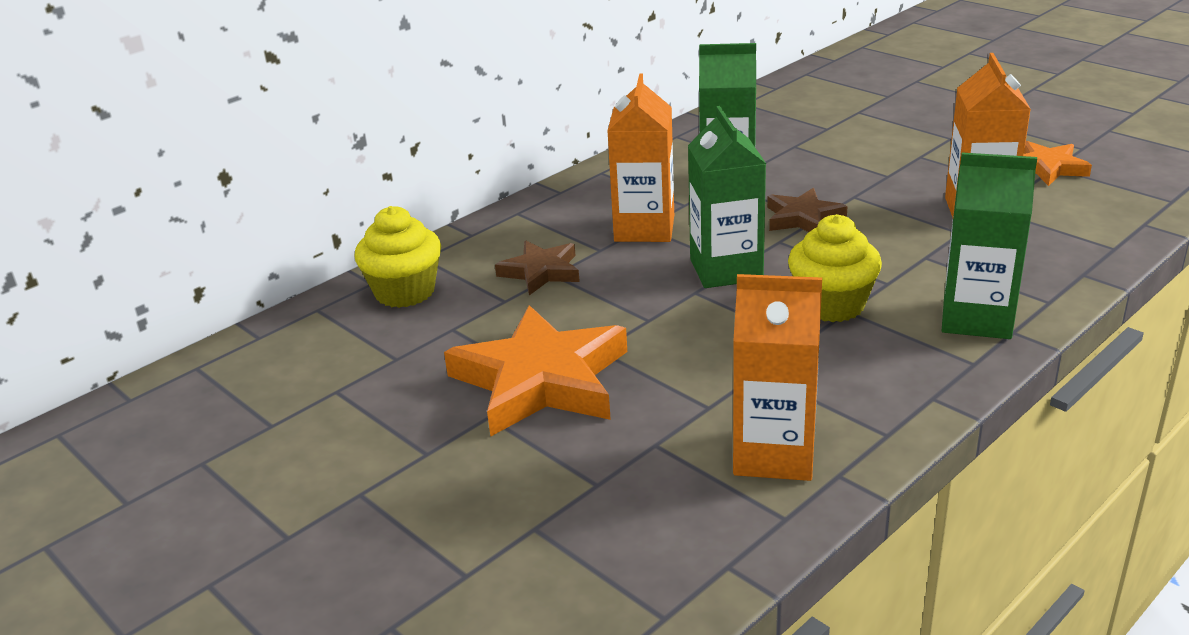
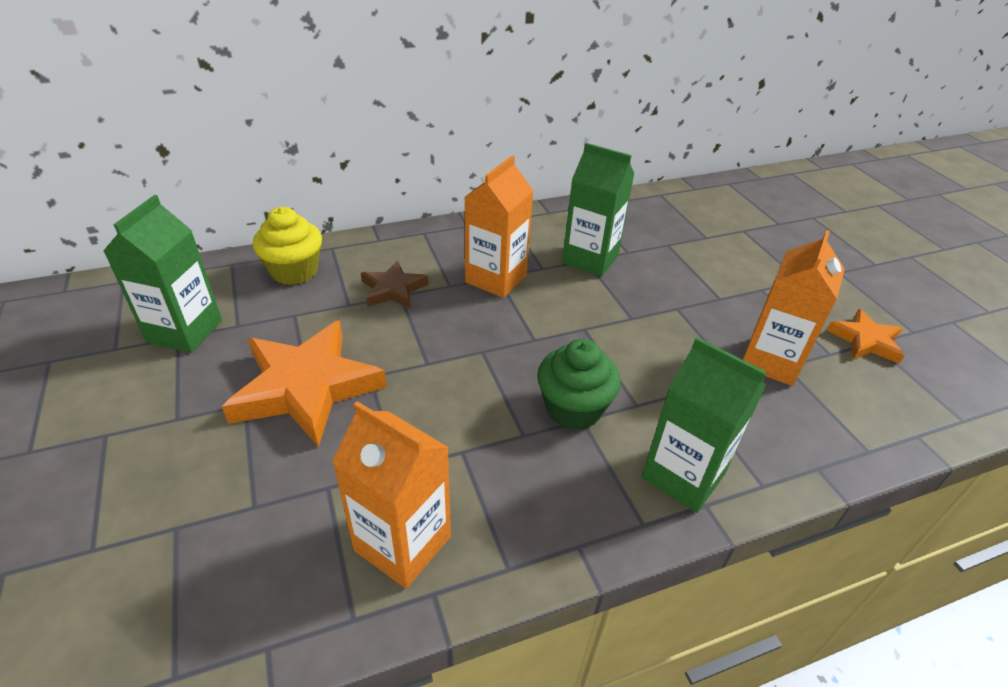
camera: 20 degrees right, 10 degrees up
green carton [688,106,766,288] -> green carton moved to [103,195,222,353]
brown star [767,188,848,232] -> none
yellow cupcake [788,214,882,322] -> green cupcake [537,339,621,430]

